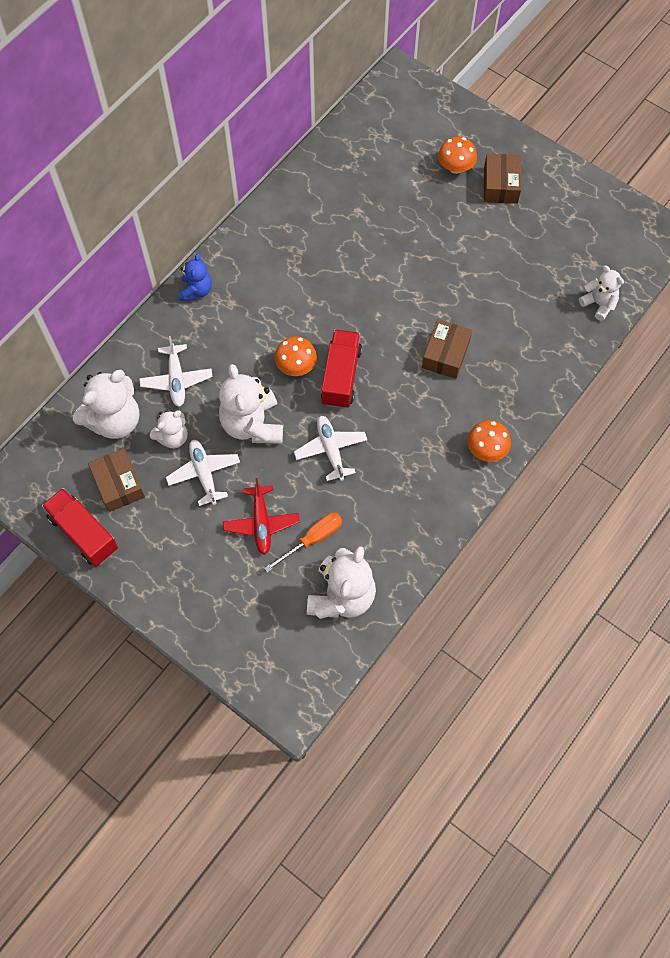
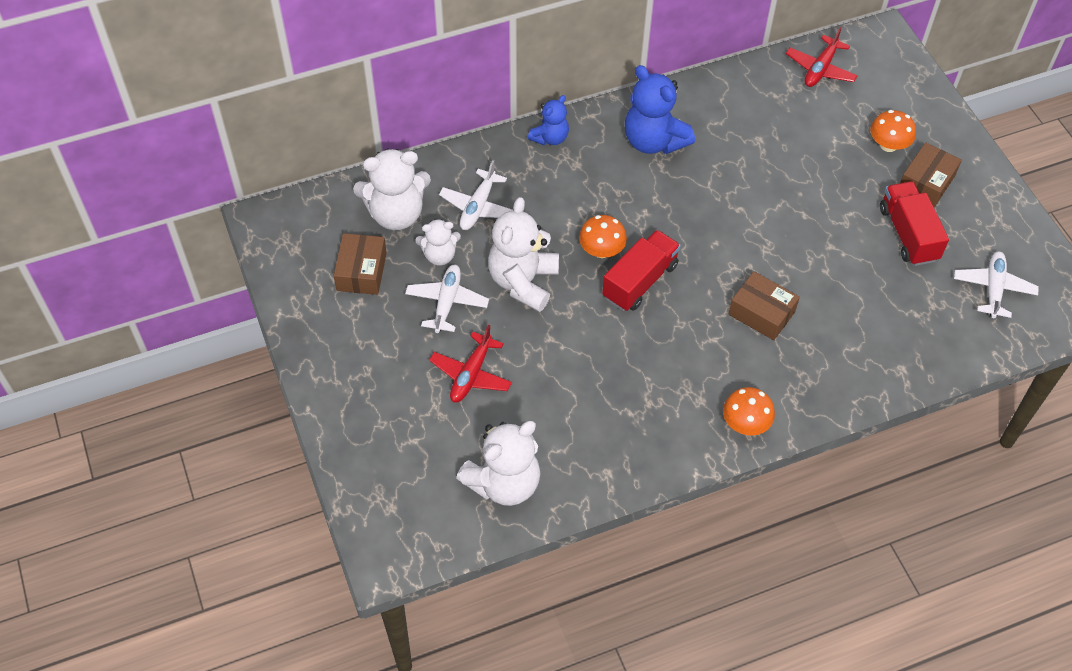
camera: 30 degrees right, 10 degrees down
red truck [42,488,118,567] -> red truck moved to [880,181,949,266]
orange screwdriver [264,513,342,573] -> none
white plane [294,416,367,481] -> white plane moved to [954,251,1039,318]
brown box [422,319,472,379] -> brown box turned 75 degrees clockwise [729,271,800,340]
white teddy bear [579,265,624,321] -> none
none -> blue teddy bear [625,65,695,154]
none -> red plane [786,27,858,87]

